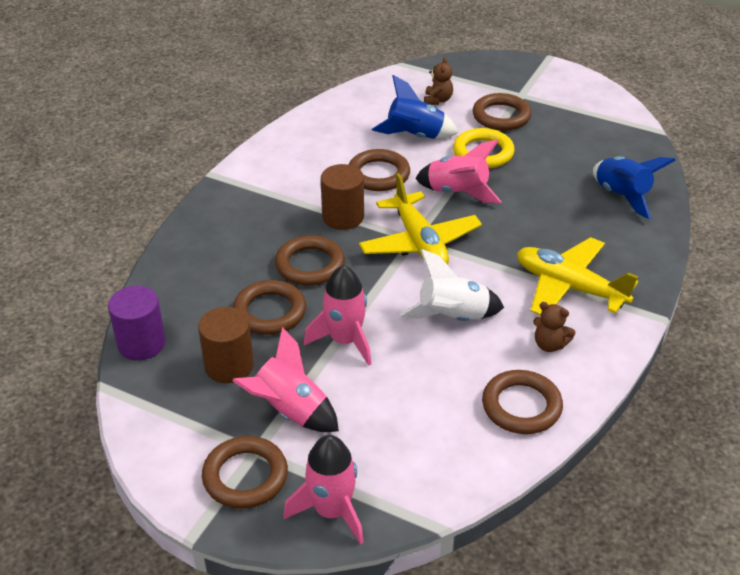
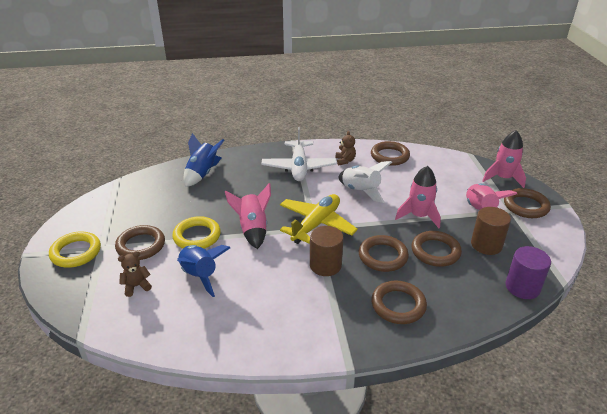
camera: 125 degrees left, 5 degrees down
brown ring [349,149,410,191] -> brown ring moved to [371,281,427,324]
yellow plane [517,237,638,315] -> white plane [261,127,337,181]
none -> yellow ring [49,232,101,268]

